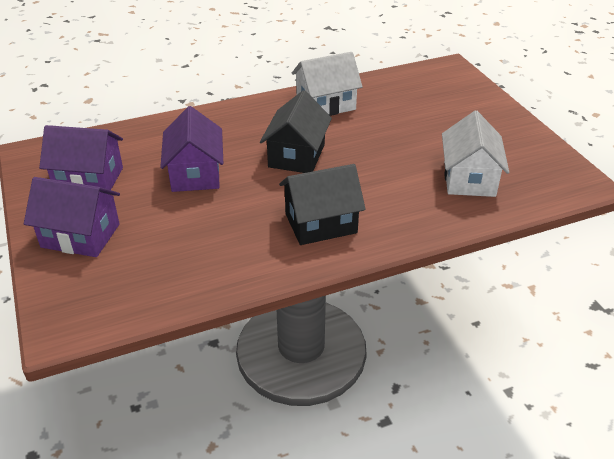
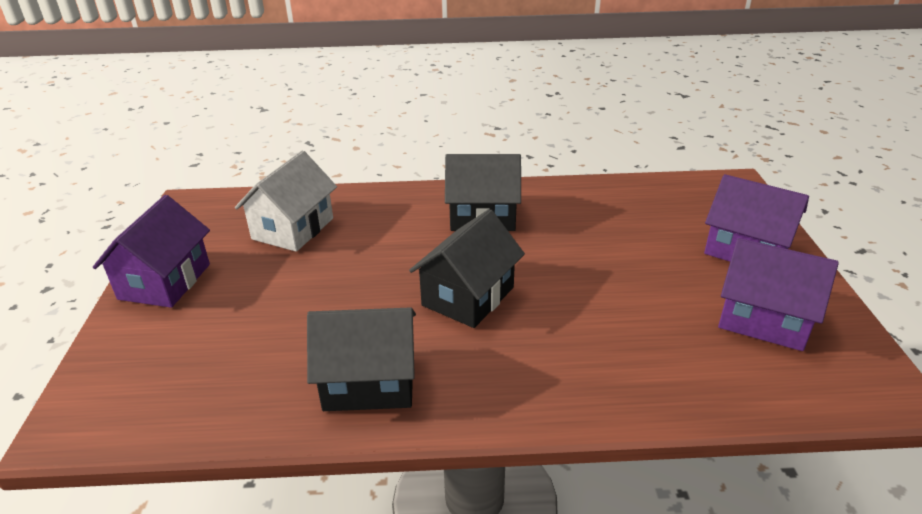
camera: 160 degrees left, 5 degrees down
purple house [160,106,223,192] -> purple house moved to [93,195,210,308]
white house [292,52,363,116] -> black house [307,307,416,411]

